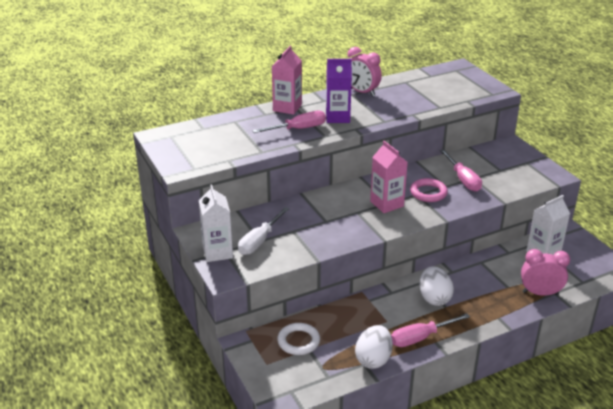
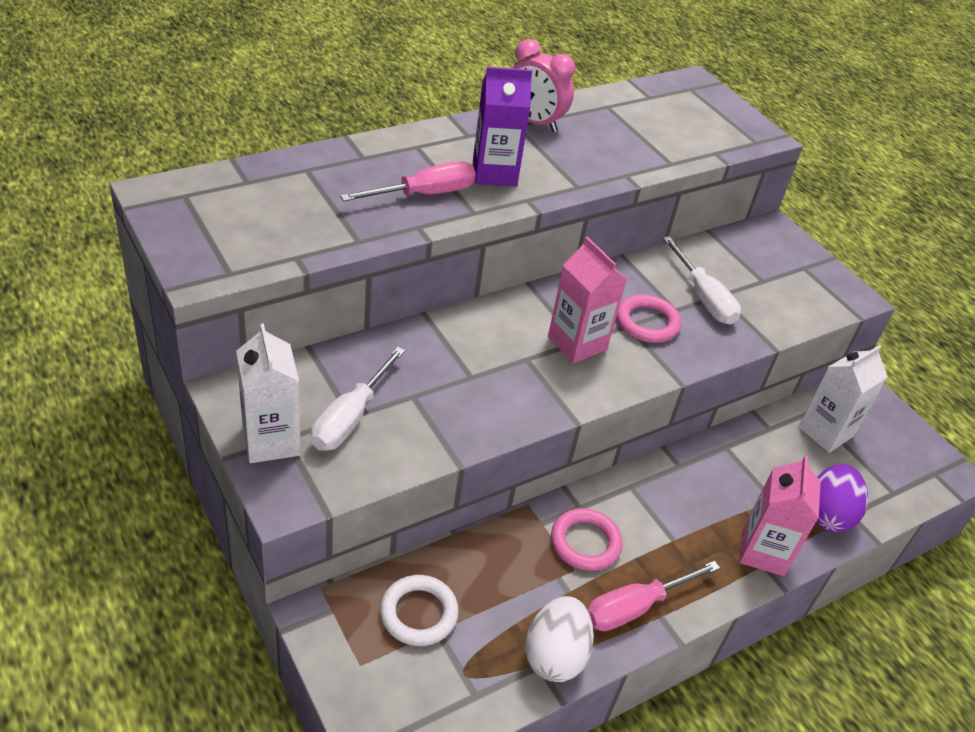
camera: 10 degrees left, 10 degrees up
pink carton [272,46,302,115] -> pink carton moved to [739,455,821,576]
white egg [419,267,454,306] -> none
pink screwdriver [440,149,482,192] -> white screwdriver [663,236,741,325]
pink clock [521,249,570,296] -> purple egg [816,464,868,532]
none -> pink ring [551,508,623,571]

